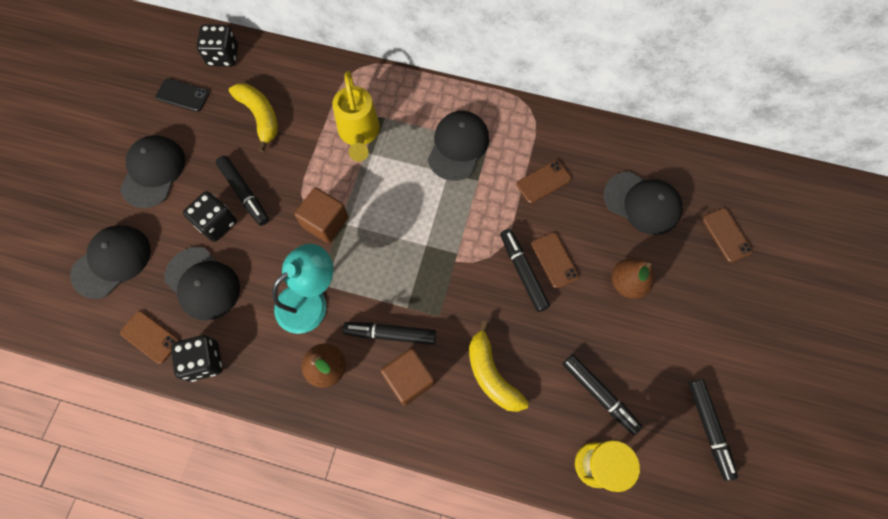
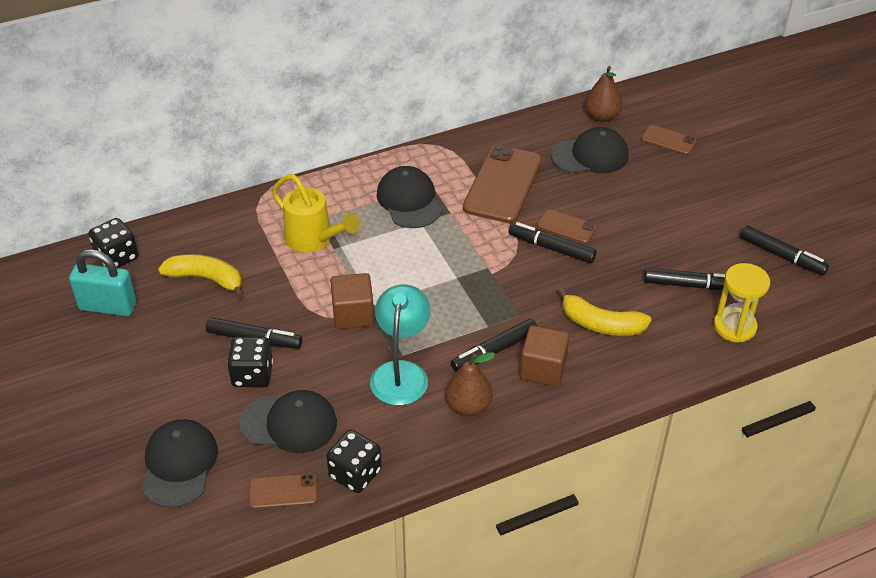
camera: 40 degrees left, 25 degrees down
black cap [120,135,185,208] -> none
black phone [155,78,210,112] -> turquoise padlock [69,249,137,316]
brown phone [516,160,572,203] -> brown phone [463,145,542,223], size x1.97
brown pear [612,258,655,299] -> brown pear moved to [585,66,622,122]

